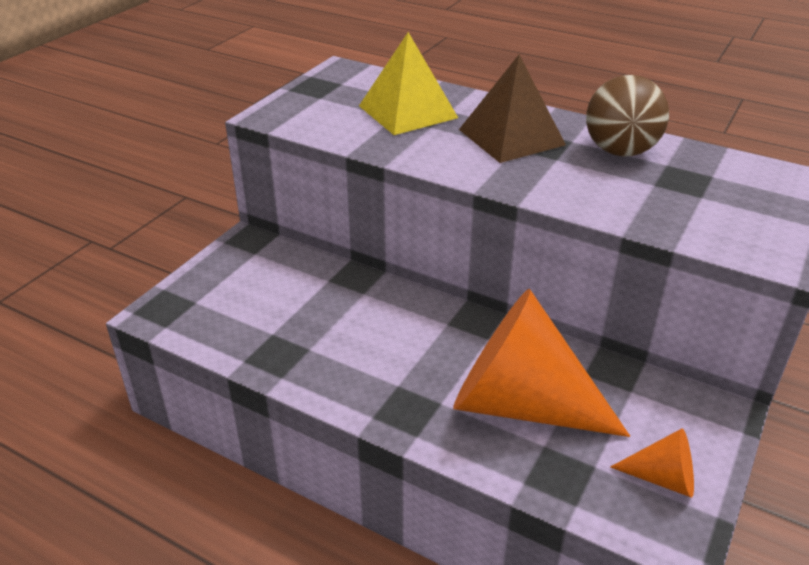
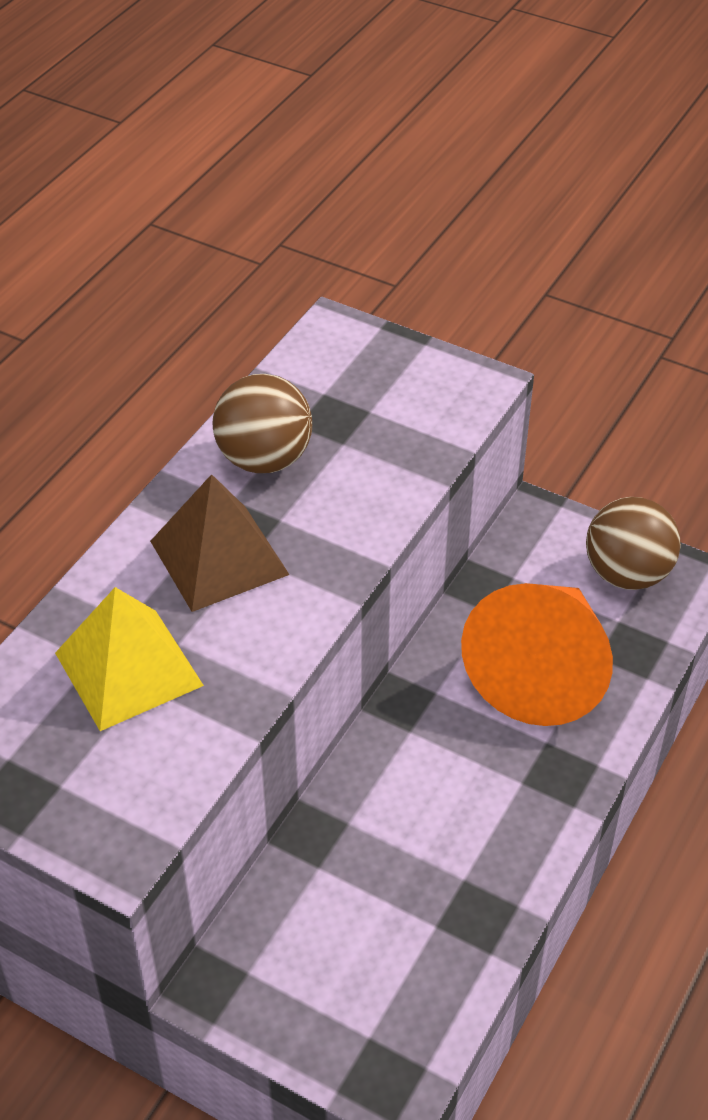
camera: 90 degrees left, 10 degrees up
orange cone [610,428,694,498] -> brown ball [586,497,681,590]

